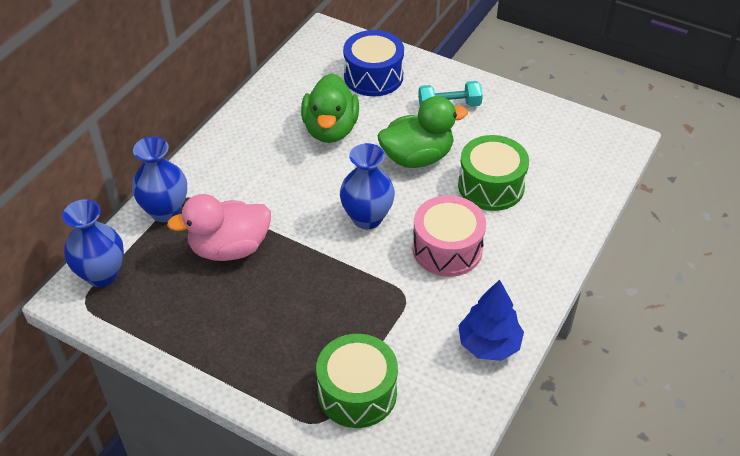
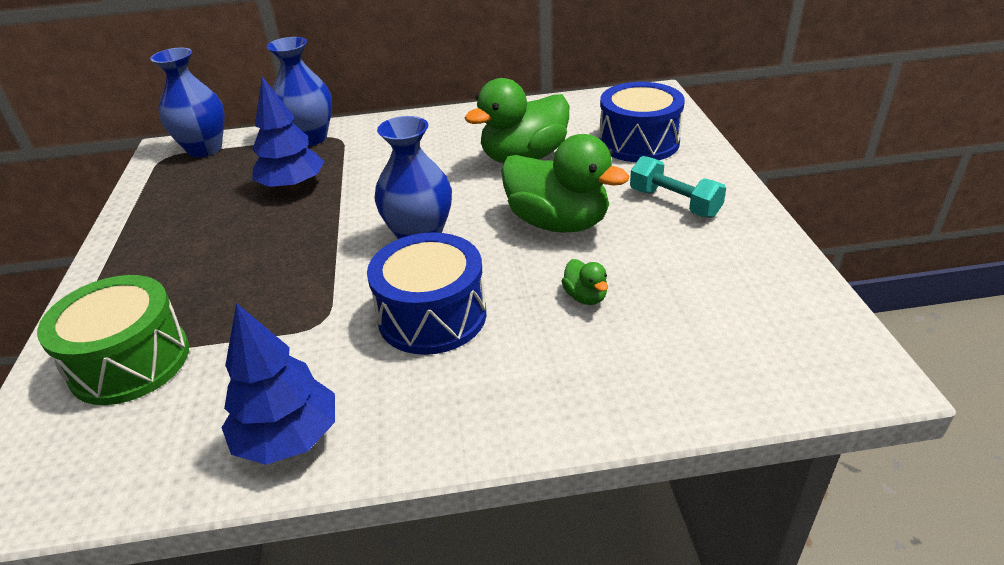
camera: 55 degrees right, 10 degrees down
pink duck [167,194,271,261] -> blue tree [252,77,324,191]
pink drum [413,195,486,277] -> blue drum [367,232,486,355]
green drum [458,135,529,211] -> green duck [561,259,608,305]

